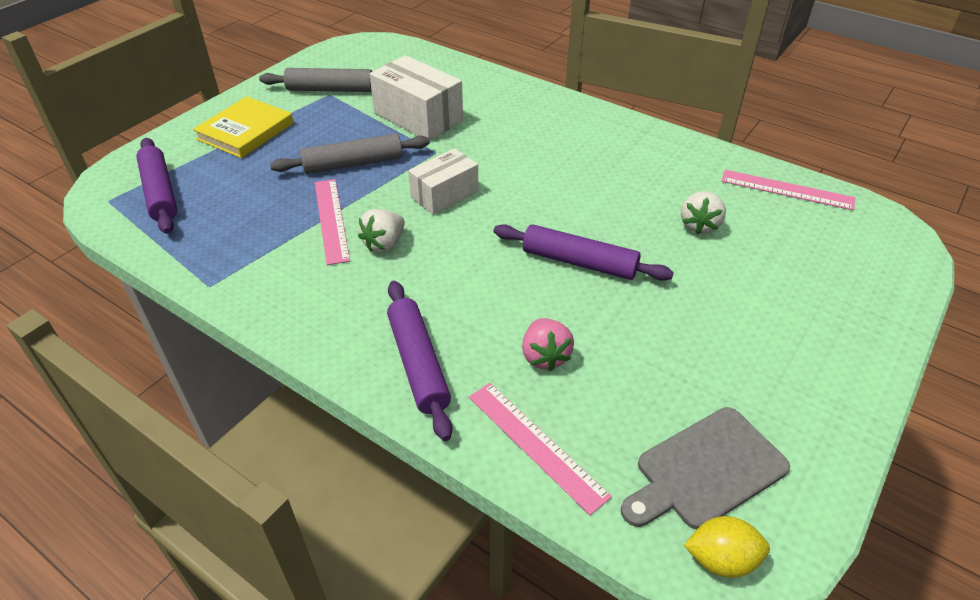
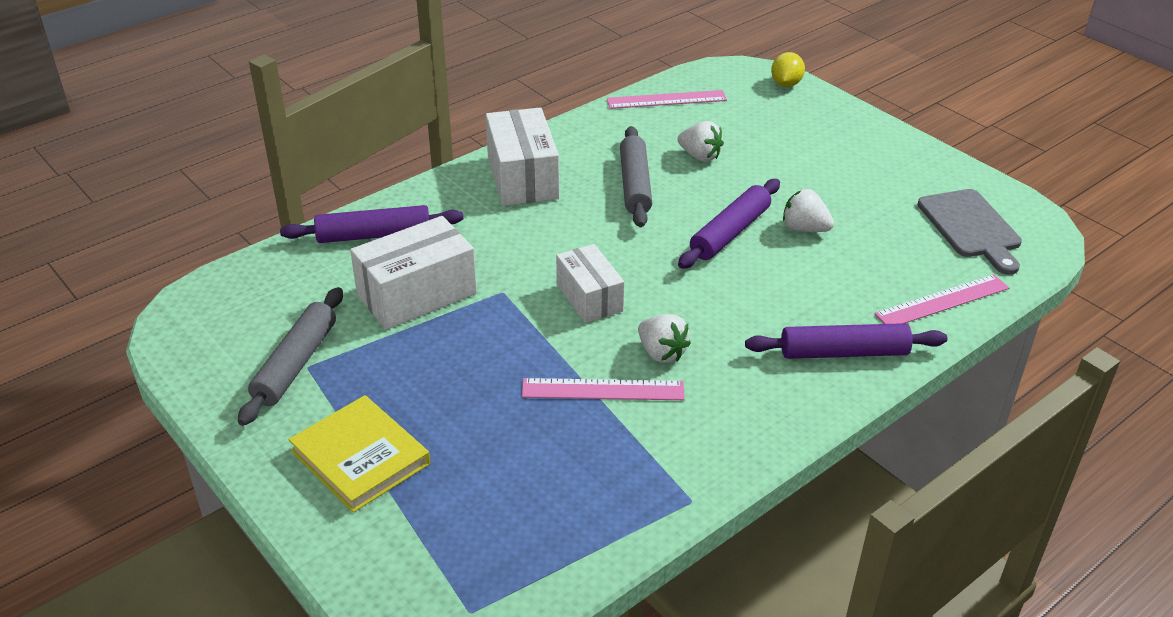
camera: 75 degrees left, 5 degrees down
purple rolling pin [136,138,177,234] -> purple rolling pin moved to [280,205,464,243]
grey rolling pin [270,133,430,174] -> grey rolling pin moved to [620,126,652,227]
pink strawberry [522,318,574,371] -> none
yellow lemon [684,516,770,578] -> yellow lemon moved to [771,52,805,87]
pink ruler [721,170,855,210] -> pink ruler turned 45 degrees clockwise [607,90,727,109]
none -> white box [486,107,559,206]
none -> white strawberry [783,189,834,232]

